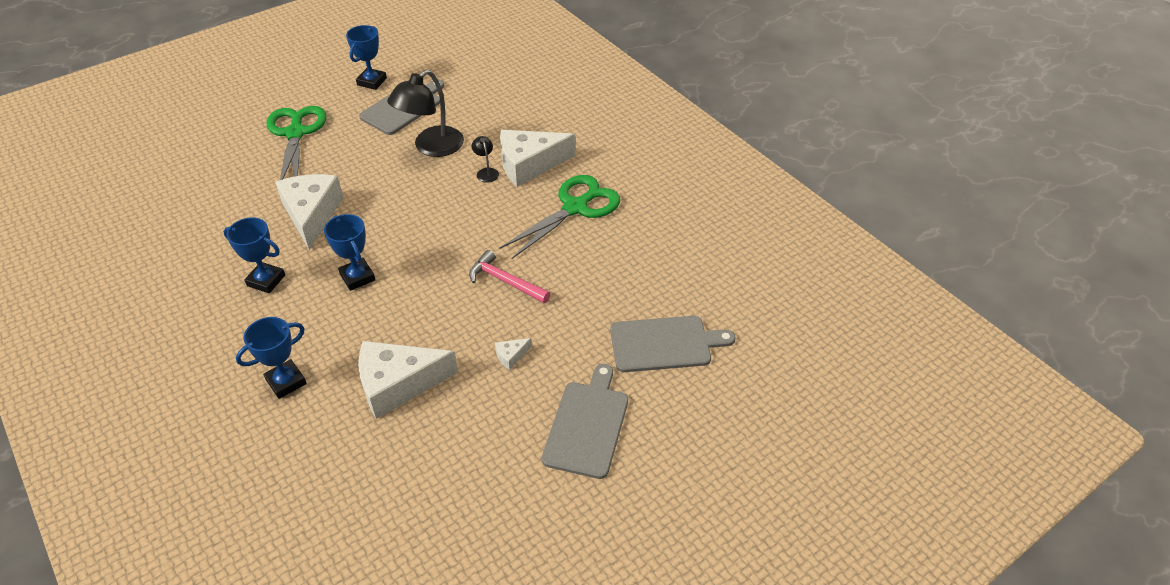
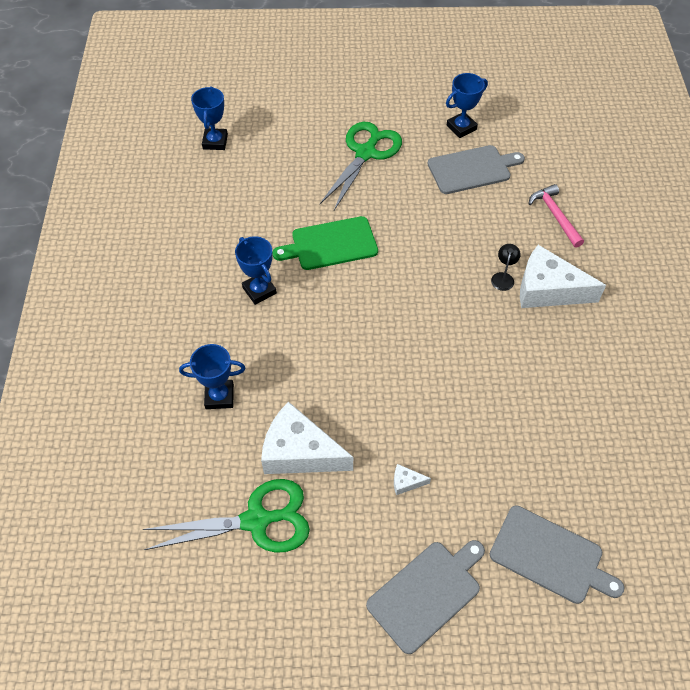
camera: 35 degrees right, 10 degrees up
white cheese [275,174,343,250] -> green cutting board [273,216,378,270]
blue trophy [324,214,375,291] -> blue trophy moved to [191,86,228,150]
black lamp [387,70,464,157] -> none
pink hammer [469,250,551,303] -> pink hammer moved to [529,184,584,248]
green scissors [499,175,620,259] -> green scissors moved to [143,479,310,553]

